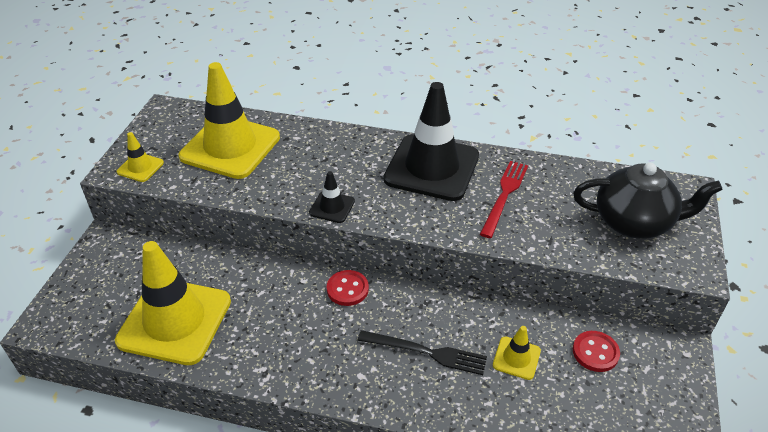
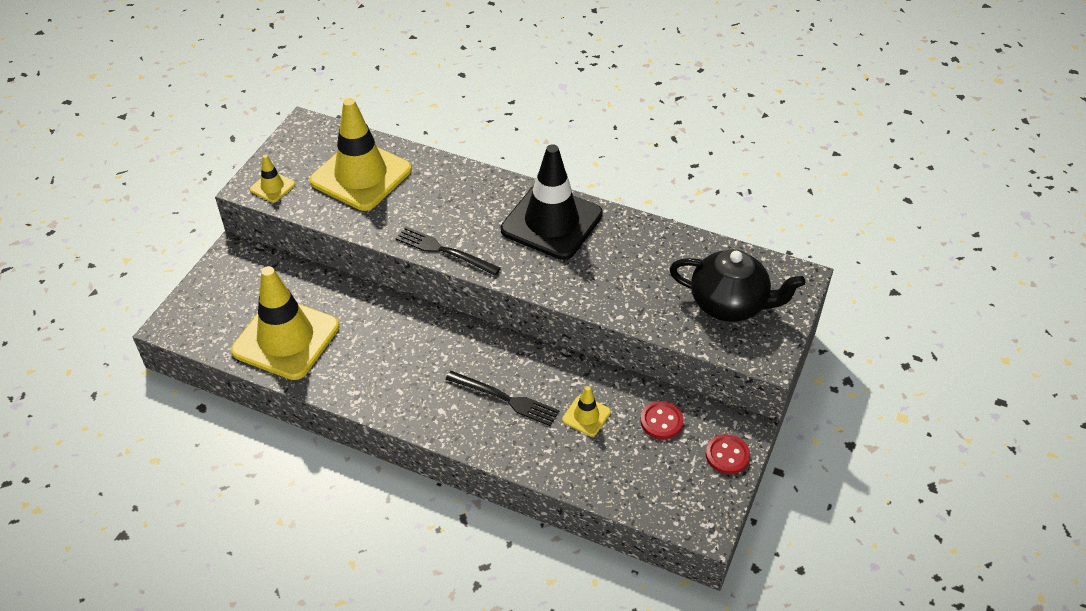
camera: 10 degrees right, 5 degrees up
black traffic cone [309,171,355,223] -> black fork [395,227,501,276]
red button [327,270,369,306] -> red button moved to [706,434,750,474]
red fork [480,161,528,238] -> none

